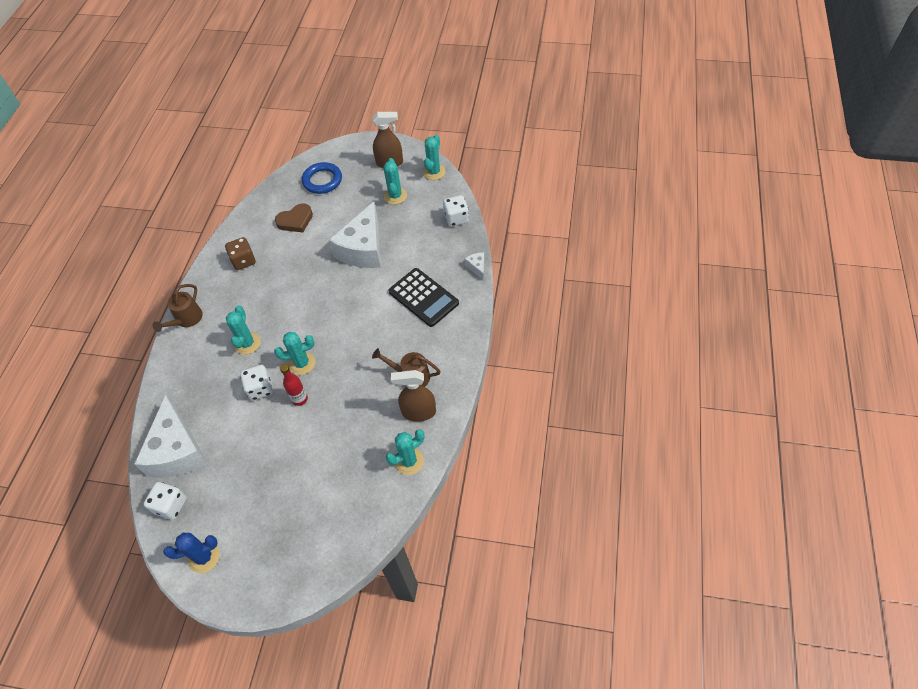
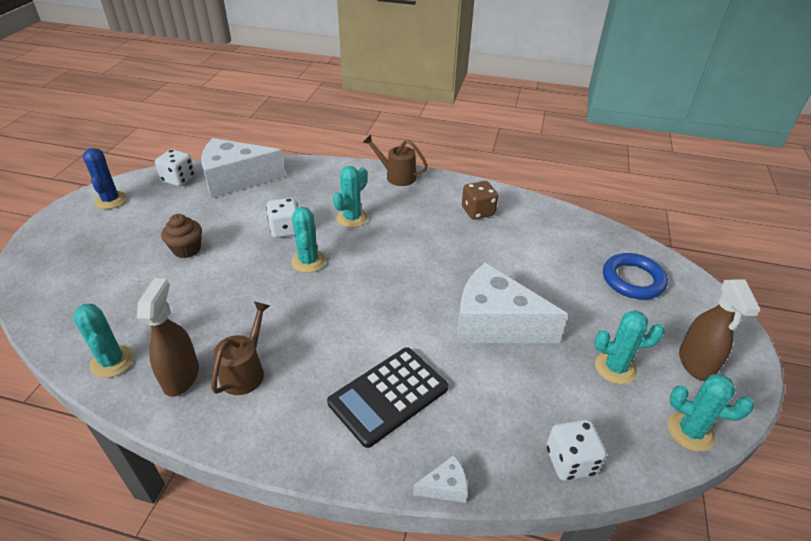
camera: 90 degrees right, 15 degrees down
turquoise cactus [226,306,261,355] -> turquoise cactus turned 60 degrees counterclockwise [333,166,368,228]
brown heart [275,204,313,232] -> none
red bottle [280,364,308,406] -> none
none -> brown cupcake [161,214,202,258]

